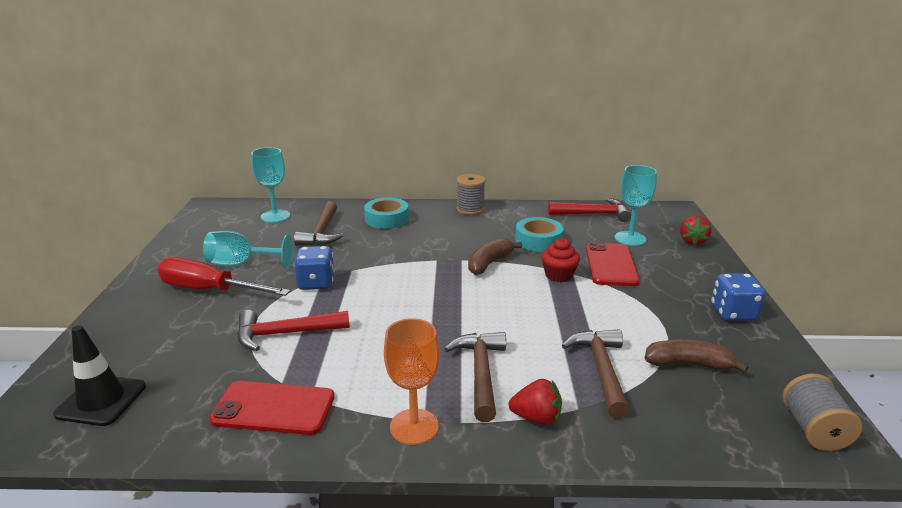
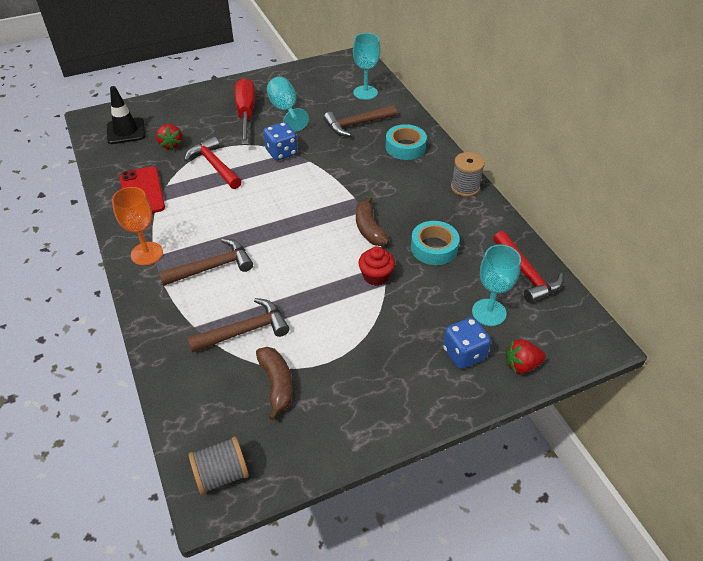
camera: 65 degrees right, 20 degrees up
brown banana [468,238,522,275] -> brown banana turned 120 degrees counterclockwise [356,196,389,246]
red strawberry [509,379,562,425] -> red strawberry moved to [156,124,182,150]
red phone [586,242,640,286] -> none
blue dice [711,273,766,321] -> blue dice moved to [443,317,491,369]

